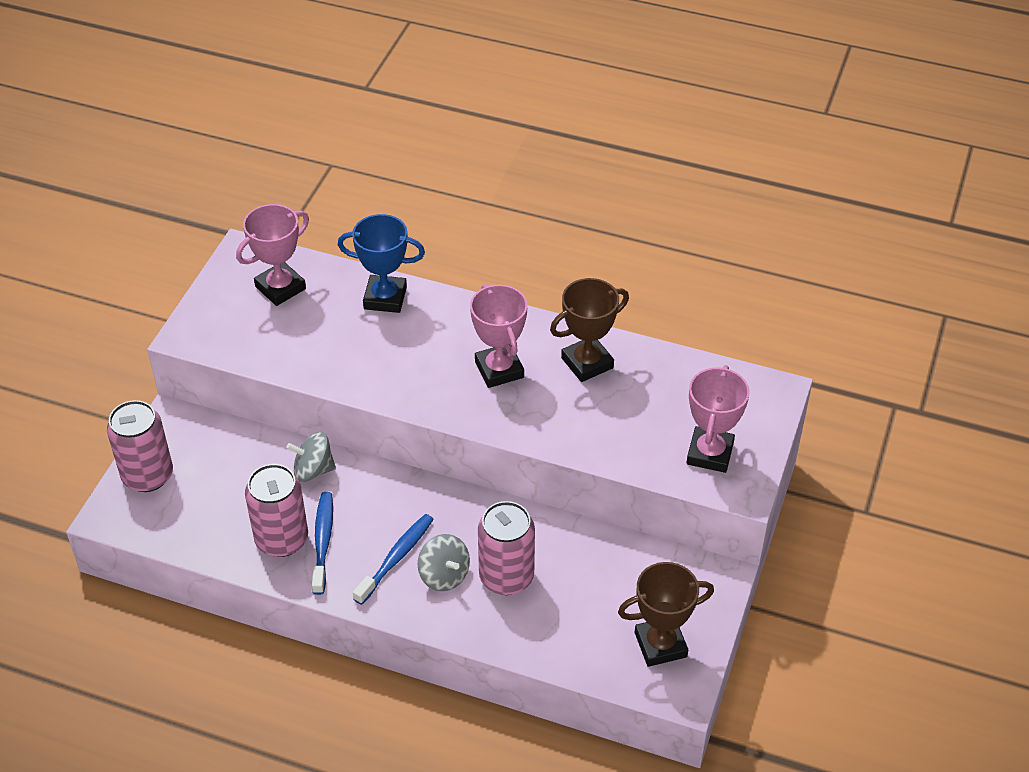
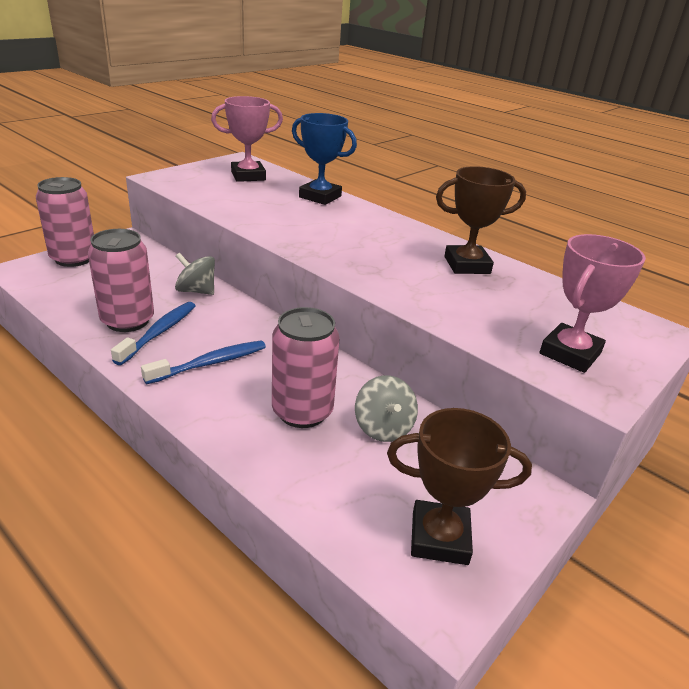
camera: 20 degrees right, 15 degrees down
grey spinning top [417,534,470,591] -> grey spinning top moved to [355,375,418,442]
pink trophy [470,284,528,388] -> none

